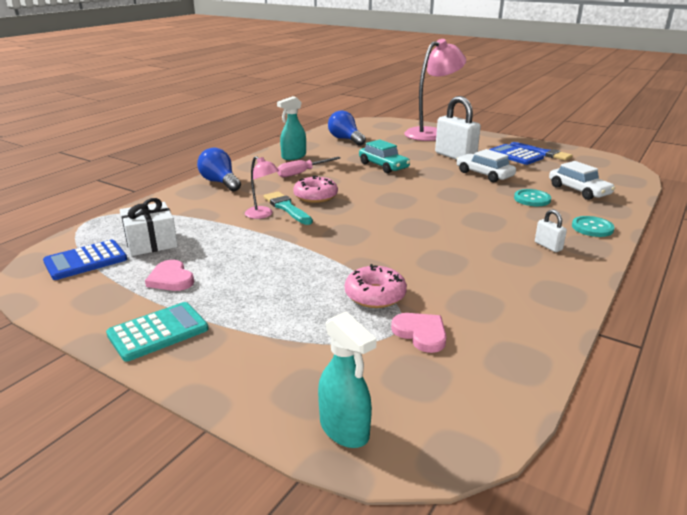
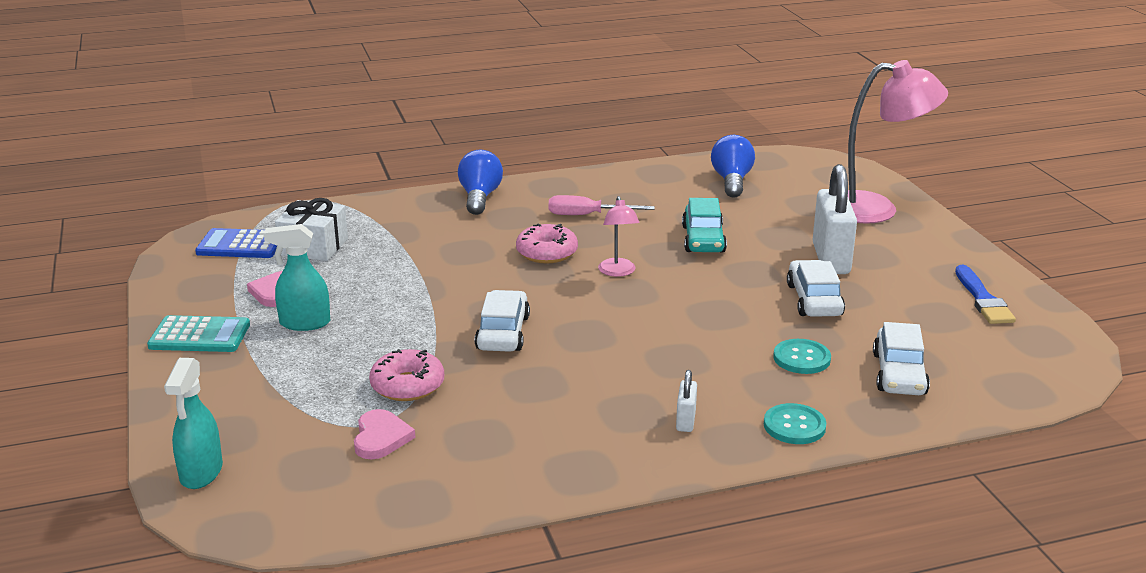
camera: 40 degrees right, 0 degrees up
pink lamp [245,156,279,219] -> pink lamp moved to [598,196,640,277]
turquoise brush [263,192,313,225] -> none
turquoise spray bottle [277,96,306,160] -> turquoise spray bottle moved to [264,224,330,331]
blue calculator [489,144,544,165] -> none
none -> white car [475,290,530,352]

